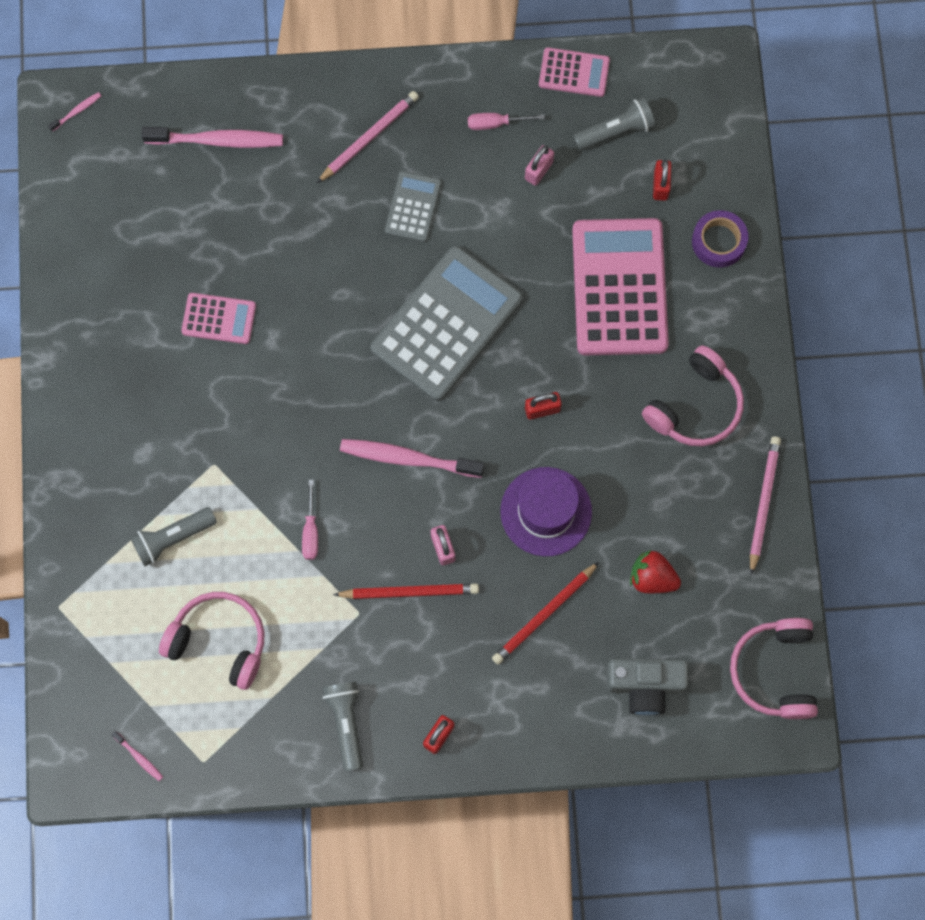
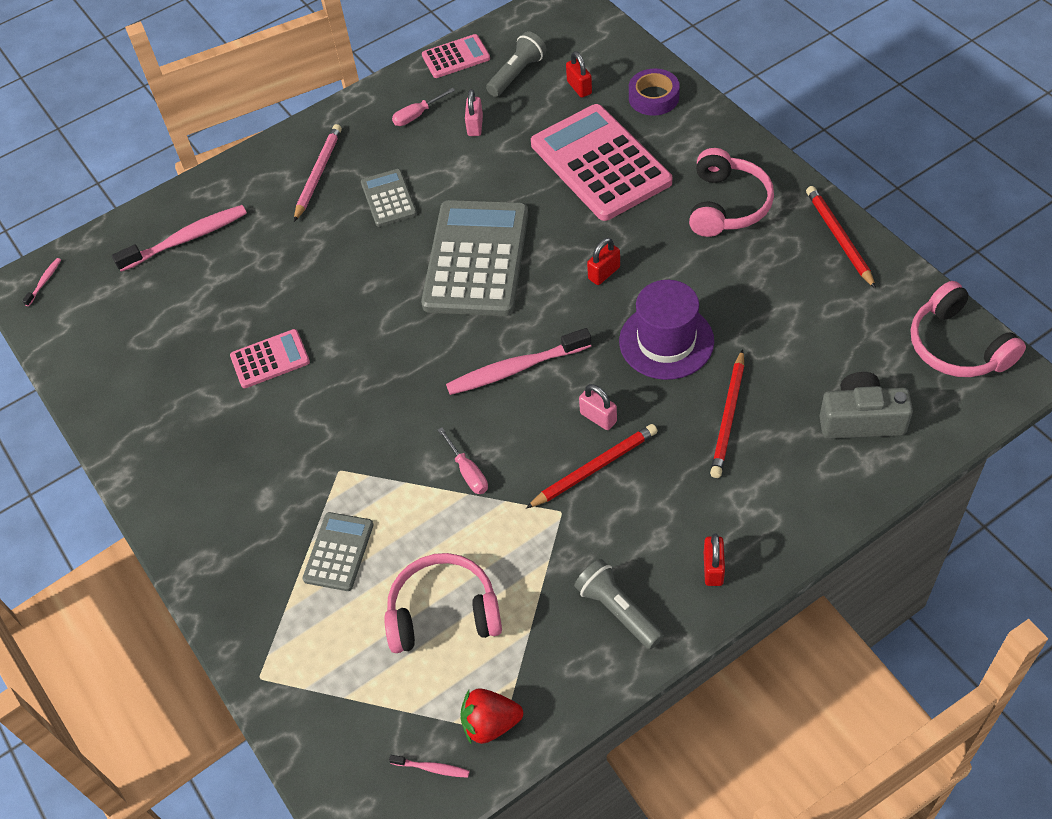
camera: 25 degrees left, 20 degrees down
grey flashlight [130,507,217,566] -> grey calculator [302,512,374,591]
grey camera [607,659,688,716] -> grey camera turned 150 degrees counterclockwise [819,372,913,439]
red strawberry [630,550,681,593] -> red strawberry moved to [460,688,523,745]
pink pencil [750,436,781,575] -> red pencil [806,186,876,289]

